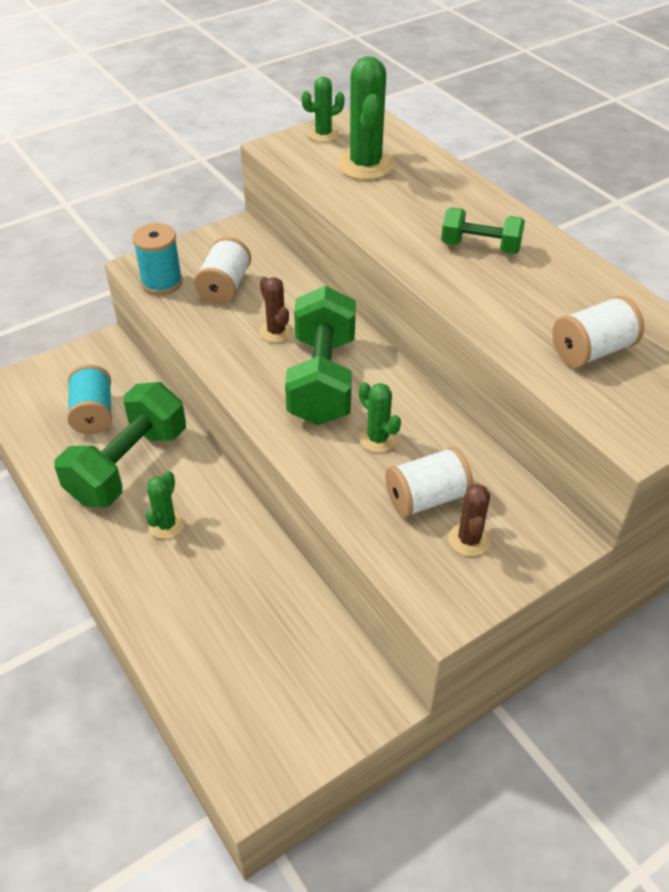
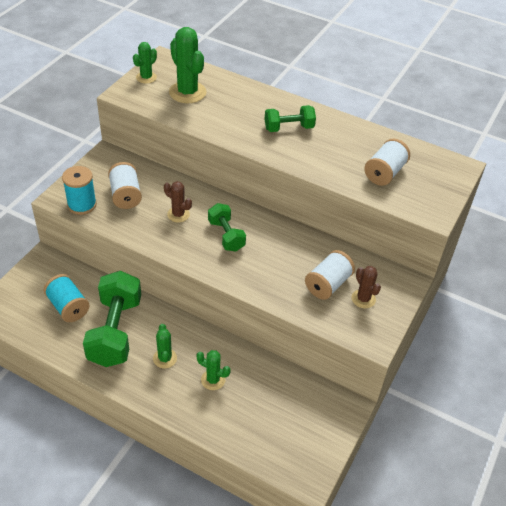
camera: 30 degrees left, 0 degrees up
green dumbbell [285,286,356,425] -> green dumbbell [208,203,246,251], size x0.56
green cactus [359,382,401,452] -> green cactus moved to [196,350,231,390]

